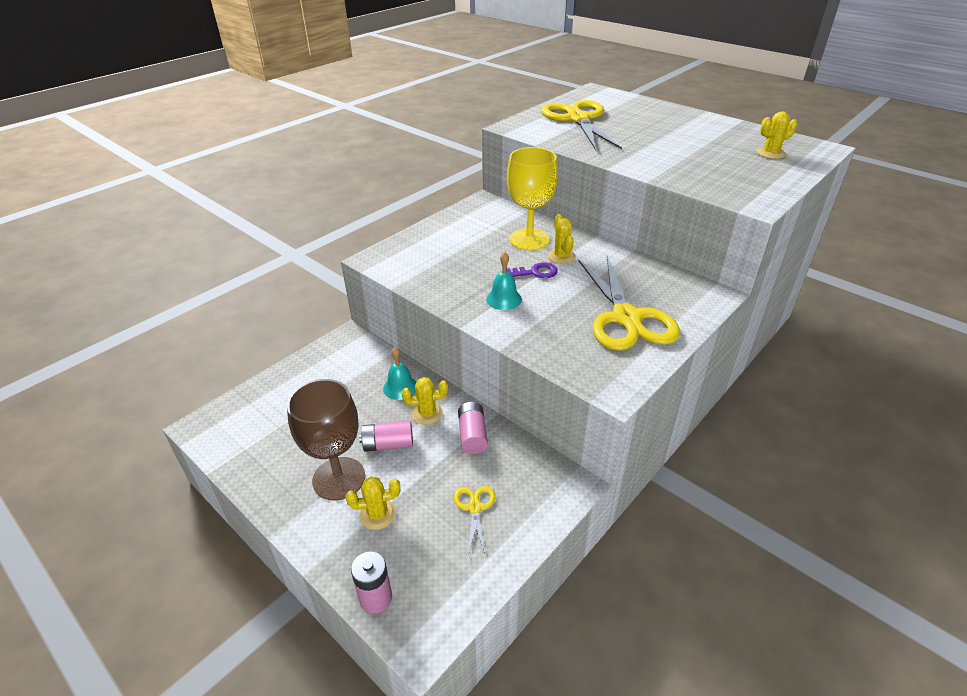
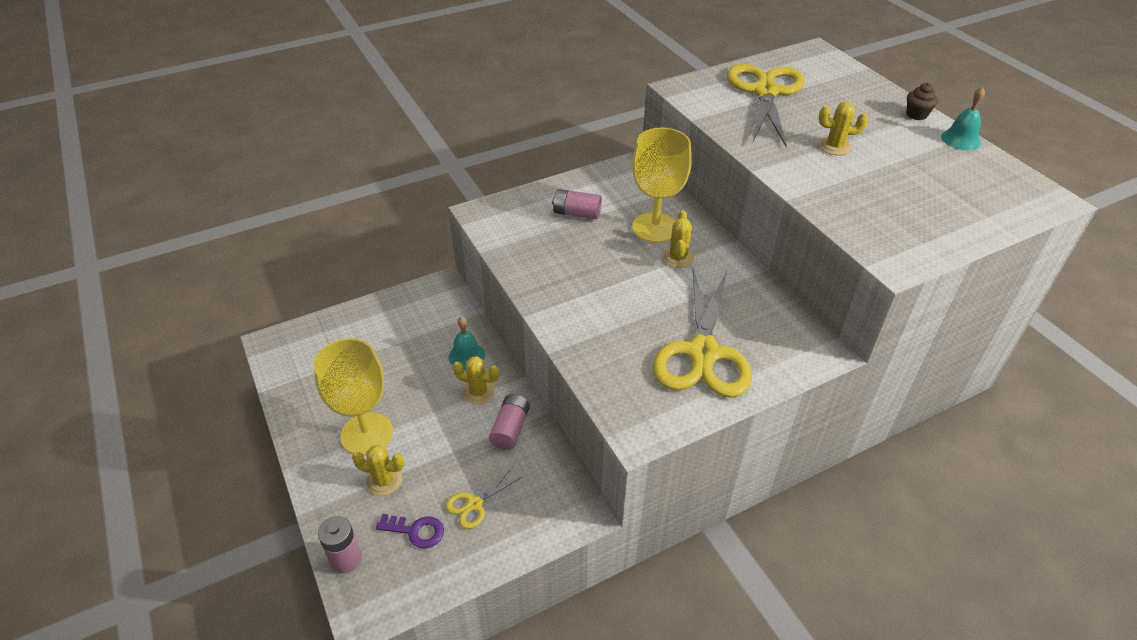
camera: 20 degrees right, 5 degrees up
brown goblet [287,379,365,500] -> yellow goblet [313,338,393,455]
pink battery [359,421,413,452] -> pink battery moved to [552,189,602,219]
yellow scissors [454,486,495,555] -> yellow scissors turned 150 degrees counterclockwise [446,468,522,529]
turquoise bell [486,252,522,310] -> turquoise bell moved to [941,87,985,150]
purple key [506,262,558,279] -> purple key moved to [376,514,444,549]
yellow cactus [757,111,797,159] -> yellow cactus moved to [819,102,868,156]
none -> brown cupcake [907,83,938,120]

